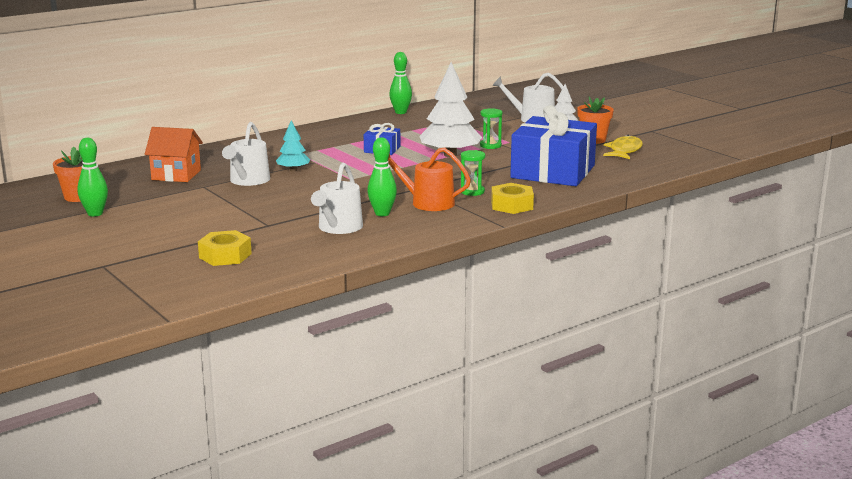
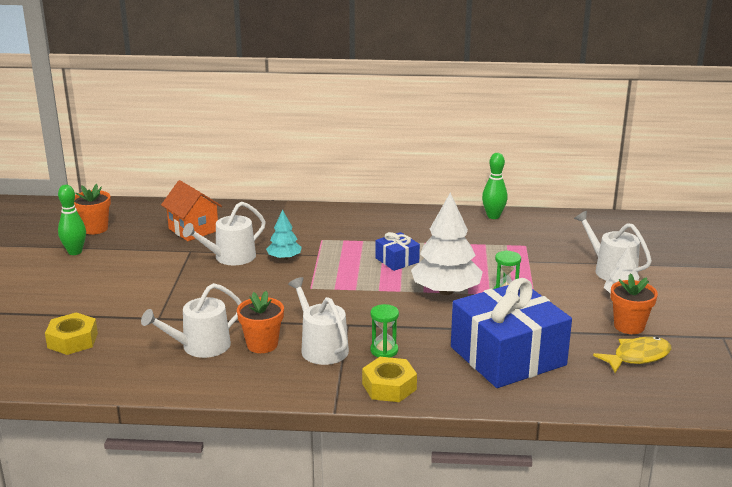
camera: 40 degrees right, 5 degrees up
green bowling pin [367,137,397,216] -> orange flower pot [237,291,284,353]
orange watering can [388,148,471,211] -> white watering can [288,277,349,365]

